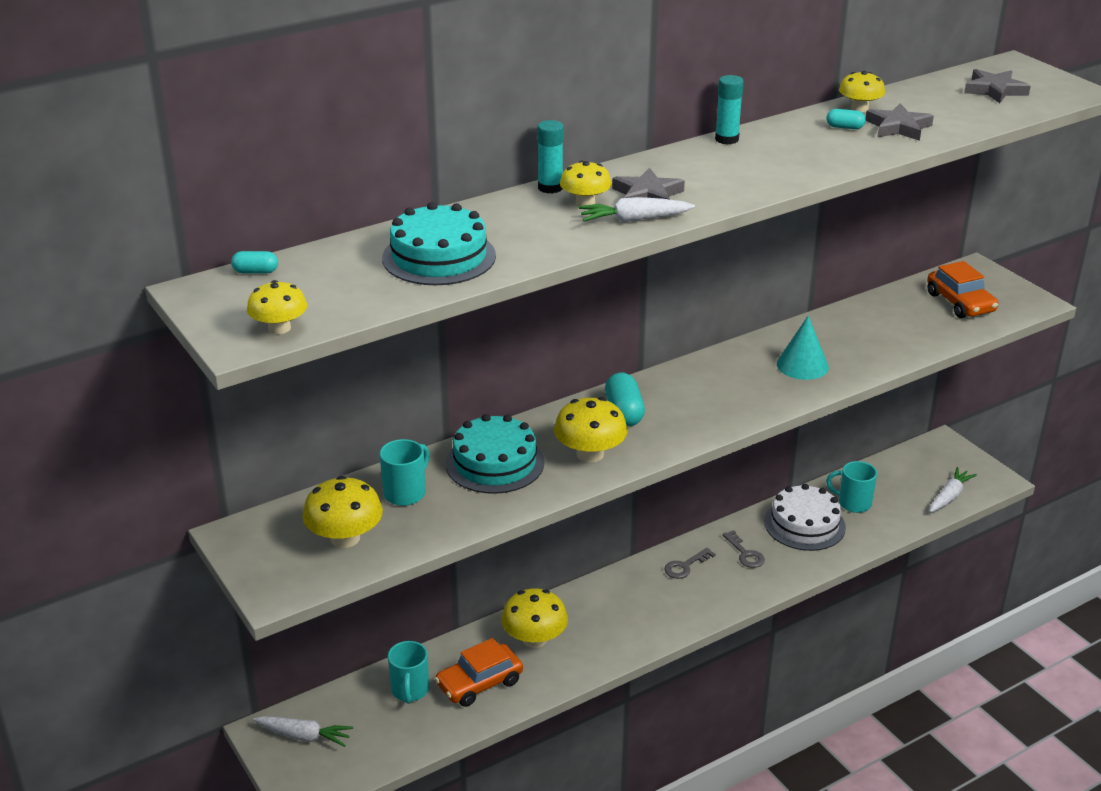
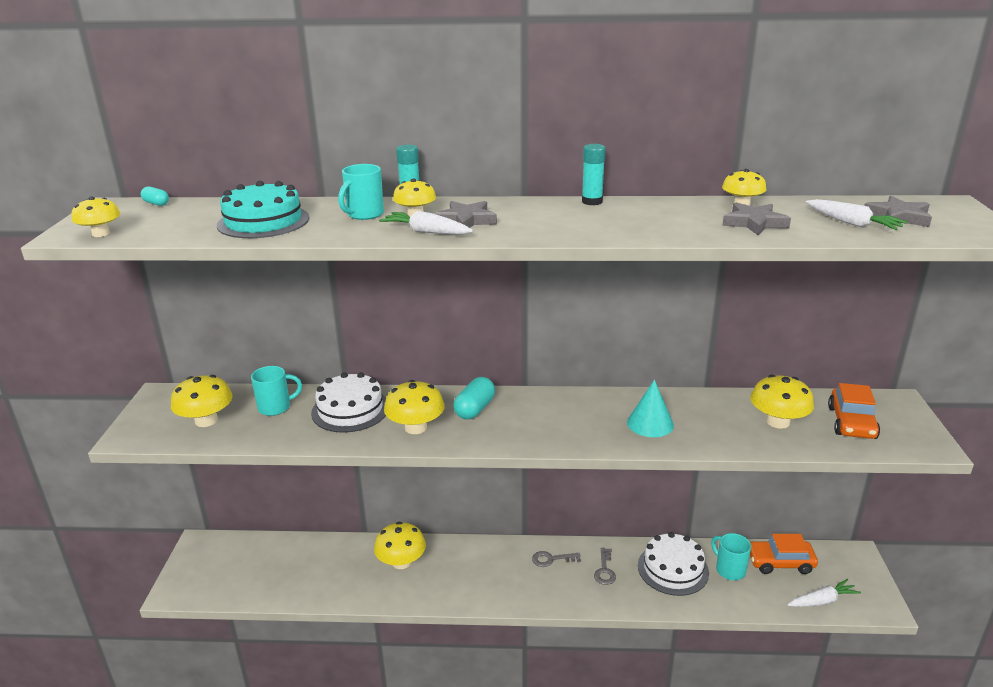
camera: 35 degrees right, 5 degrees down
white carrot [253,716,353,747] -> white carrot moved to [806,199,908,230]
turquoise mug [388,641,429,704] -> turquoise mug moved to [338,164,384,220]
orange car [435,638,523,707] -> orange car moved to [750,534,818,574]
turquoise cake [446,414,544,494] -> white cake [311,372,386,433]
turquoise capsule [826,109,866,129] -> none
none -> yellow mushroom [750,375,814,429]

